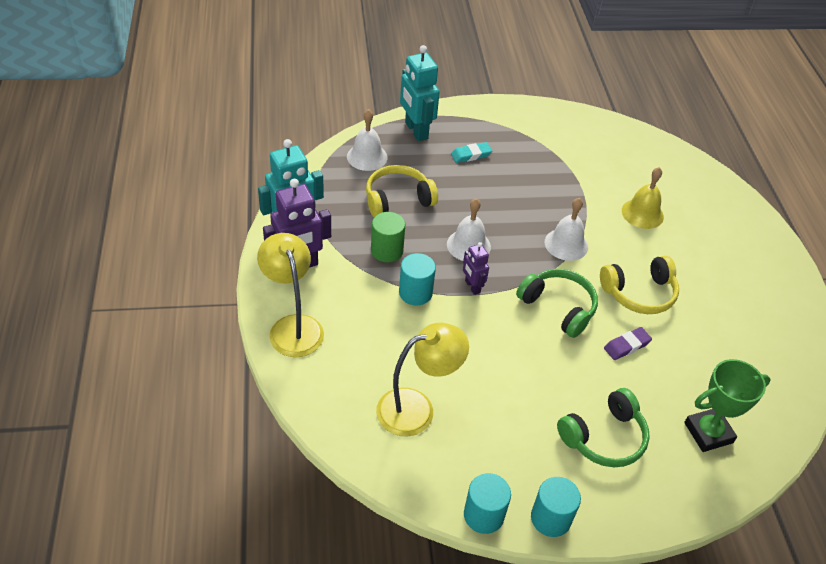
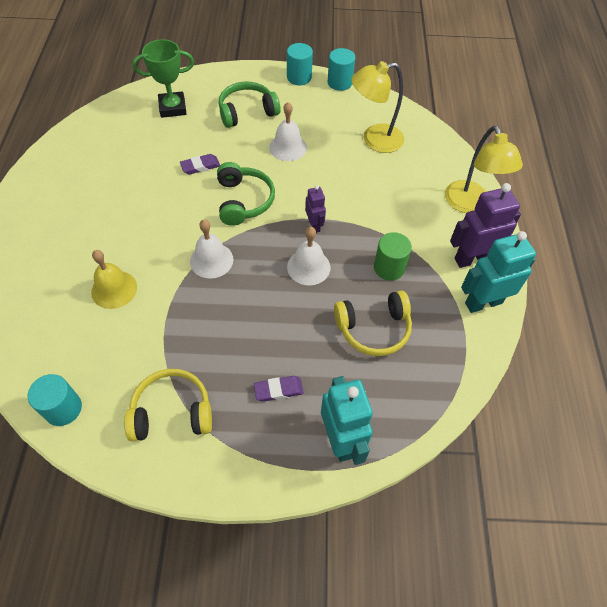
camera: 170 degrees left, 10 degrees up
white bell [347,109,388,171] -> white bell moved to [269,102,307,161]
turquoise cylinder [399,253,436,305] -> turquoise cylinder moved to [28,374,82,426]
turquoise eraser [451,142,492,163] -> purple eraser [254,376,304,402]
green headphones [516,269,598,338] -> green headphones turned 150 degrees counterclockwise [217,162,275,226]
yellow headphones [600,256,679,314] -> yellow headphones moved to [124,369,212,442]

